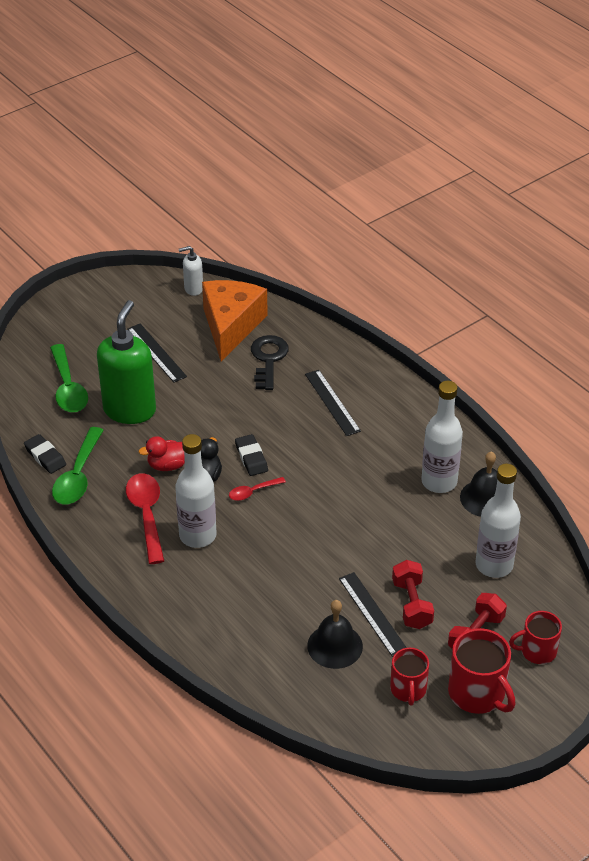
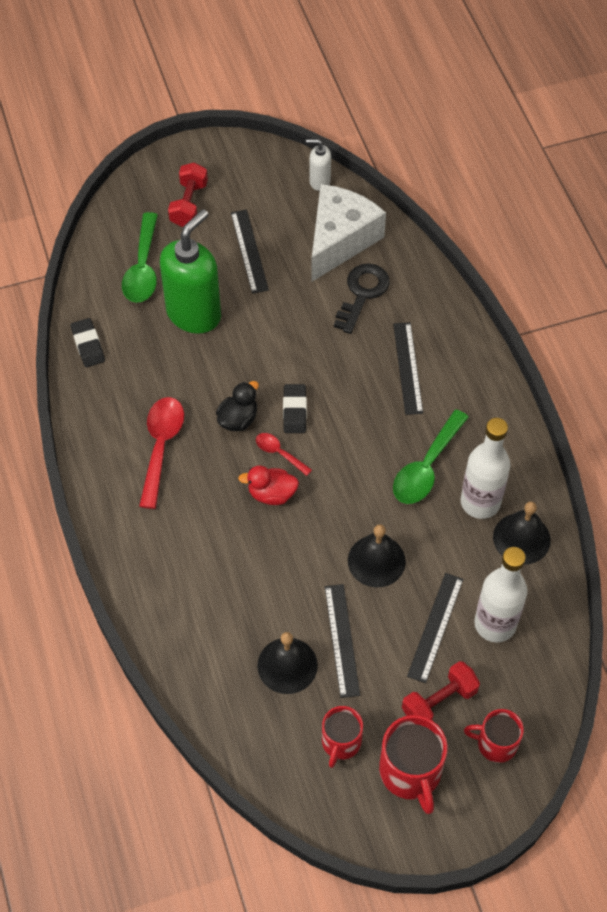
camera: 20 degrees right, 15 degrees up
green spoon [52,427,104,504] -> green spoon moved to [393,410,469,504]
red duck [138,436,185,471] -> red duck moved to [238,465,299,505]
white bottle [175,434,216,548] -> none
orange cheese [202,280,268,362] -> white cheese [311,184,386,282]
red spoon [229,477,286,501] -> red spoon turned 45 degrees clockwise [256,433,312,476]
red dumbbell [392,560,434,629] -> red dumbbell moved to [168,162,208,227]
none -> black bell [348,524,406,587]
none -> black ruler [407,573,464,683]

